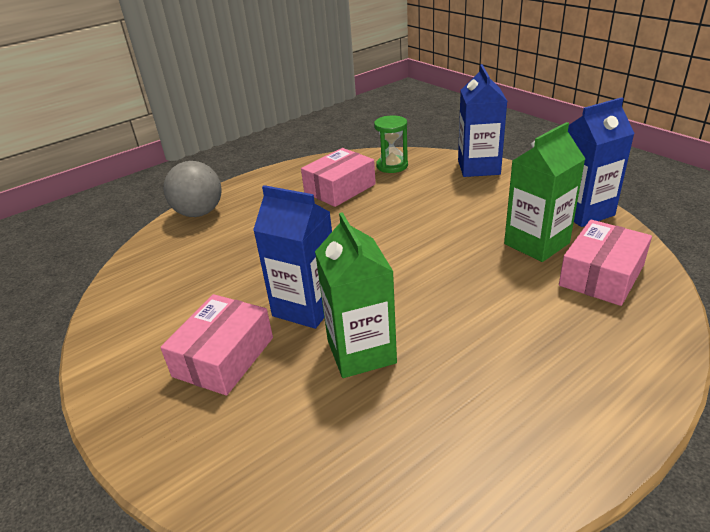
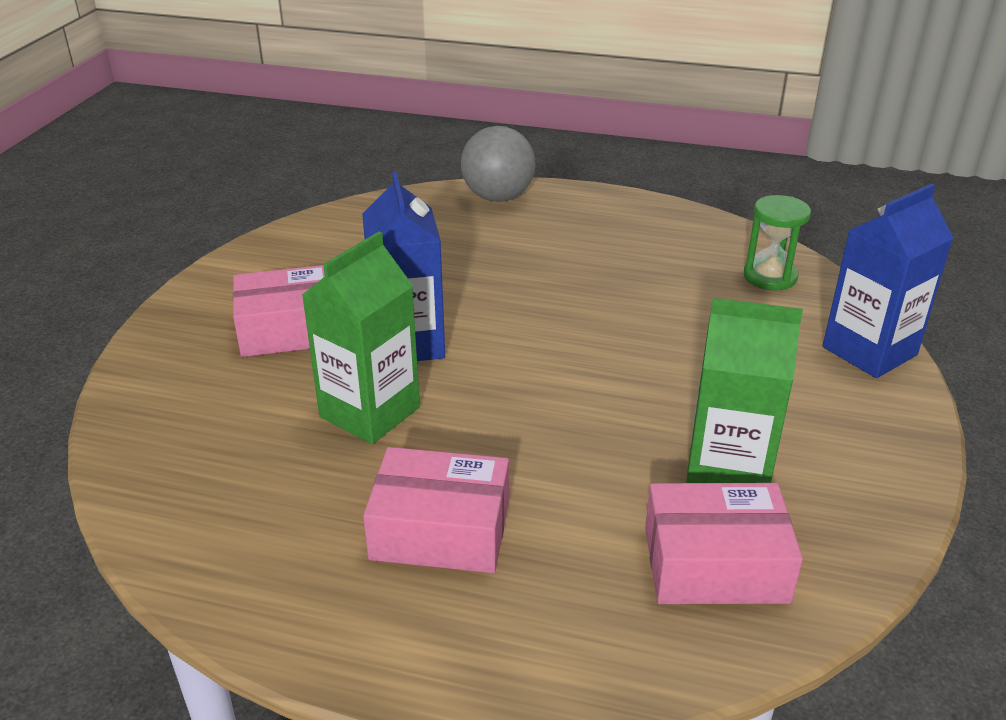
camera: 50 degrees right, 0 degrees up
pink box [301,148,376,207] -> pink box moved to [363,447,509,573]
blue carton [568,97,635,227] -> none

